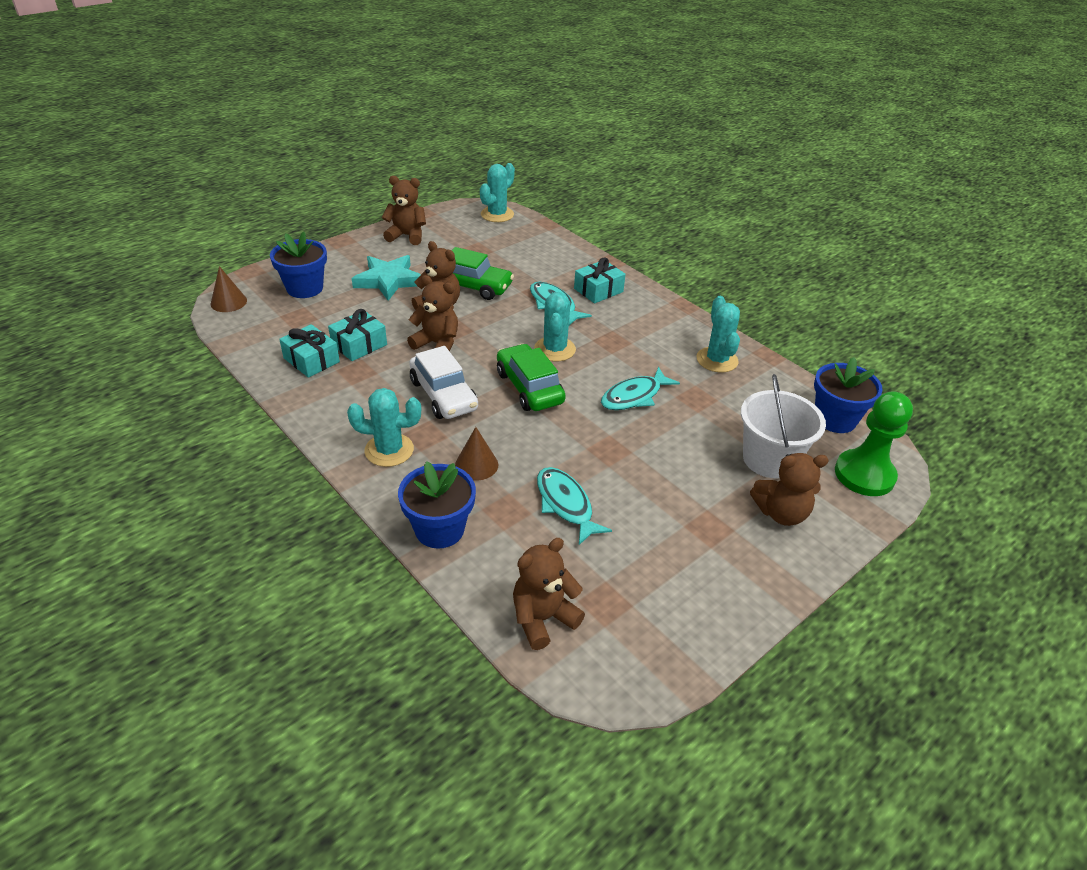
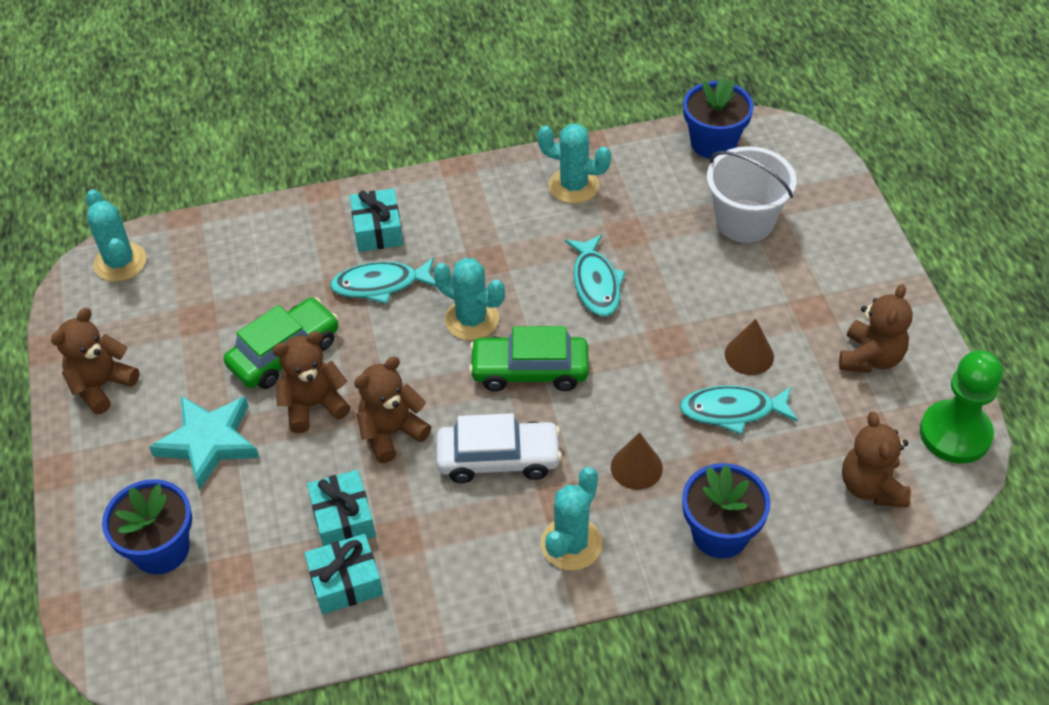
camera: 60 degrees left, 10 degrees up
brown cone [211,266,247,312] -> brown cone moved to [725,319,774,375]
brown teddy bear [750,453,829,526] -> brown teddy bear moved to [839,284,913,373]
green pawn [835,391,913,496] -> green pawn moved to [920,351,1003,463]

